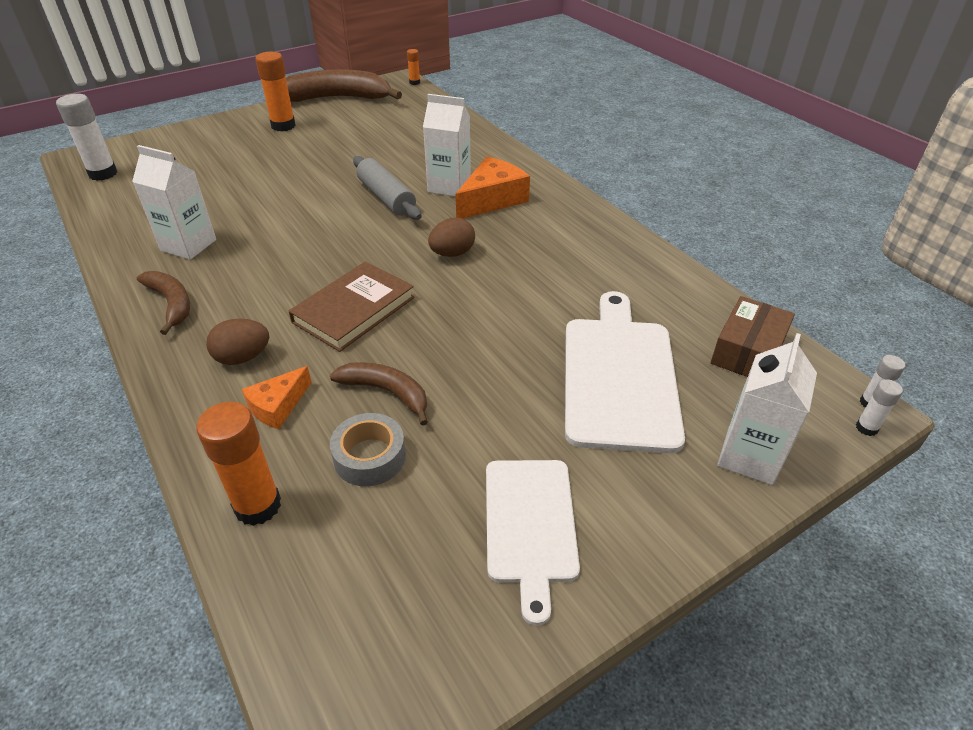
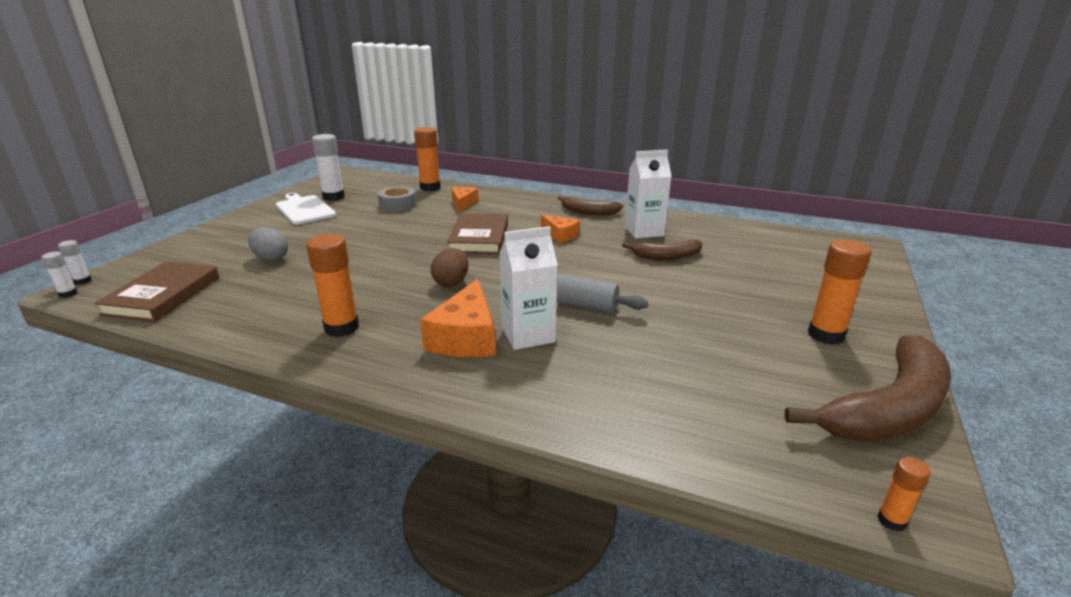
camera: 145 degrees right, 15 degrees down
white glue stick [56,94,117,181] -> white glue stick moved to [312,134,345,201]
brown egg [206,318,269,365] -> none
brown banana [330,362,428,426] -> brown banana moved to [622,240,702,260]
white cutting board [565,291,685,453] -> grey egg [248,227,288,261]
brown box [711,296,795,377] -> brown book [94,262,219,322]
white carton [717,333,817,485] -> none
none -> orange glue stick [306,234,359,337]
none -> orange cheese [541,214,580,243]

